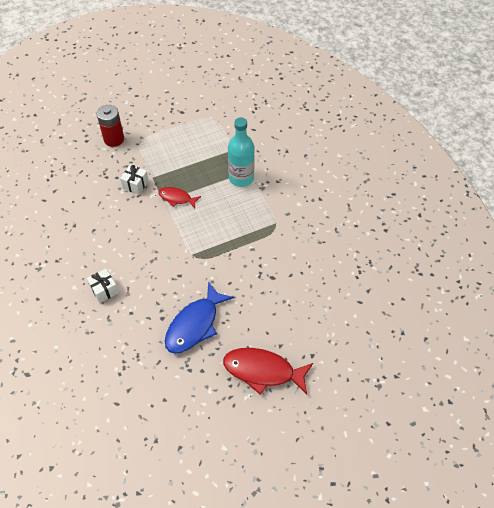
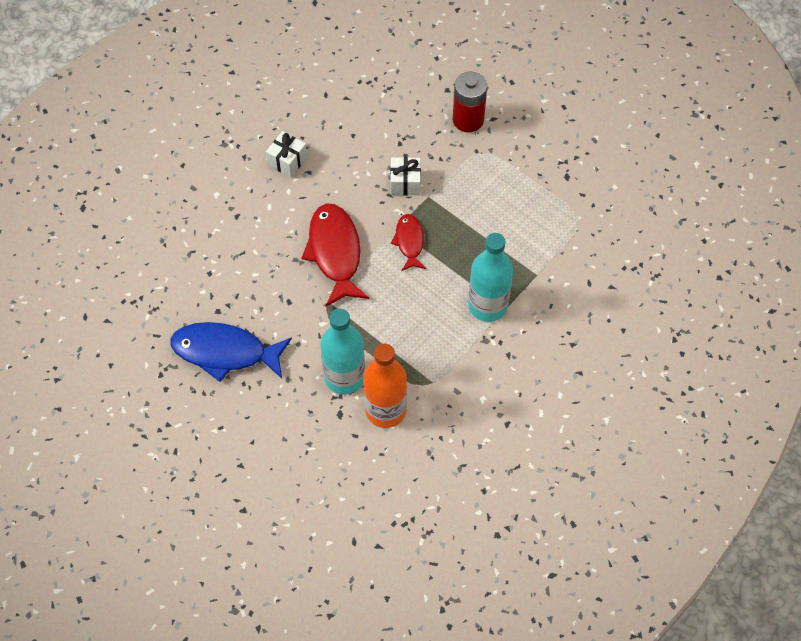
camera: 65 degrees right, 5 degrees up
white gift [87,269,119,303] -> white gift moved to [266,131,307,177]
red fish [223,348,313,395] -> red fish moved to [301,203,369,307]
none -> turquoise bottle [320,309,365,395]
none -> orange bottle [363,344,407,428]

